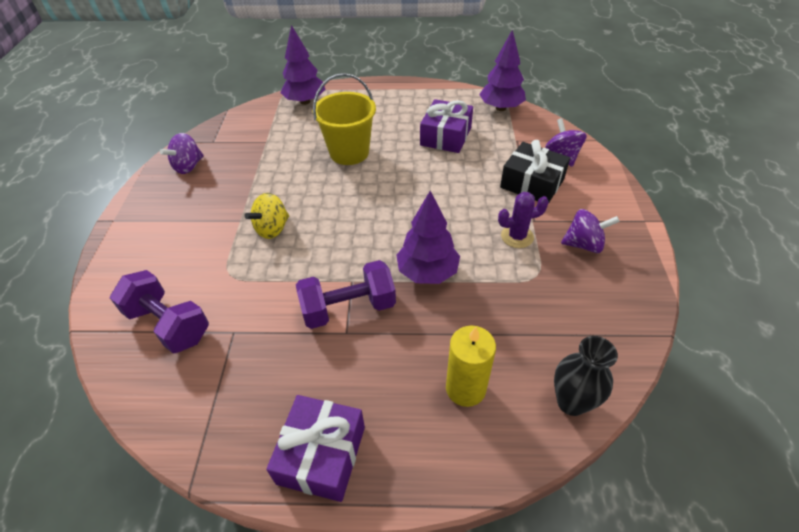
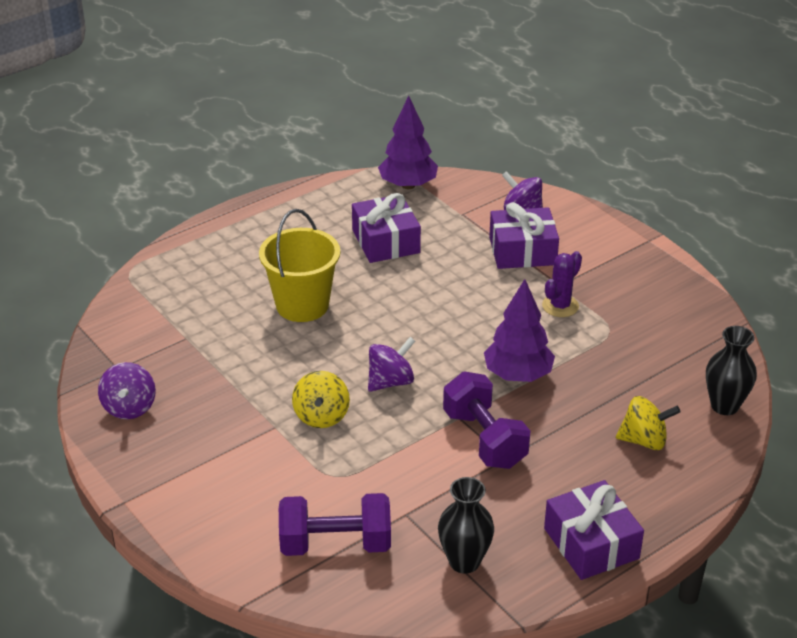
camera: 40 degrees left, 10 degrees down
purple tree [280,25,326,105] -> none
purple dumbbell [296,260,396,329] -> purple dumbbell turned 60 degrees counterclockwise [443,372,530,469]
yellow candle [446,325,496,407] -> yellow spinning top [616,396,681,450]
black gift [500,140,570,204] -> purple gift [489,202,559,269]
purple spinning top [561,209,620,253] -> purple spinning top moved to [368,337,415,392]
none -> black vase [438,477,494,574]

